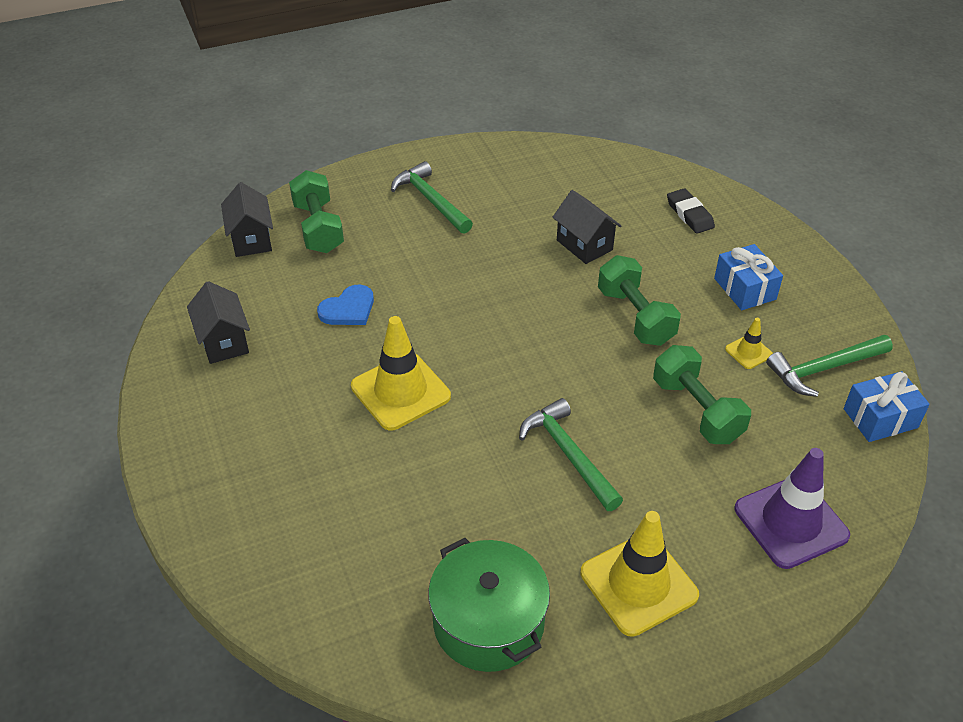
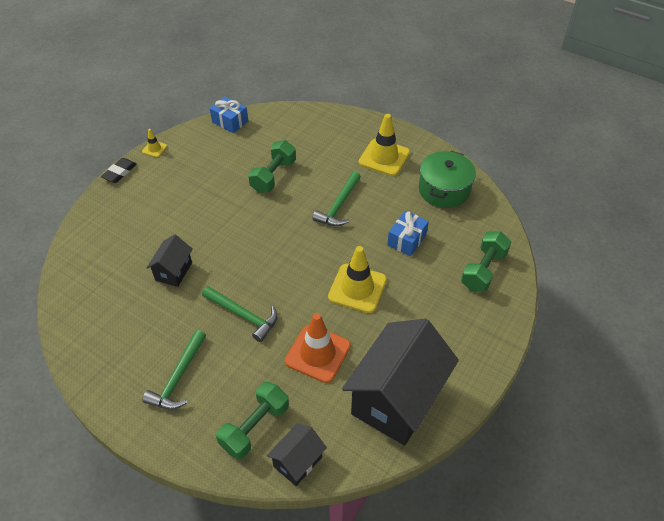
camera: 125 degrees left, 5 degrees up
black house [187,281,250,364] -> black house [342,319,459,446], size x2.10
blue heart [317,284,374,325] -> orange traffic cone [285,313,351,383]
green dumbbell [598,255,681,346] -> green dumbbell moved to [461,231,511,292]
black eraser [667,188,715,234] -> black eraser moved to [101,158,137,183]
blue gift [714,244,783,310] -> blue gift moved to [387,211,429,256]
yellow traffic cone [725,318,773,369] -> yellow traffic cone moved to [142,129,167,157]
purple traffic cone [735,448,850,569] -> none
green hammer [766,335,893,397] -> green hammer moved to [202,286,278,342]

